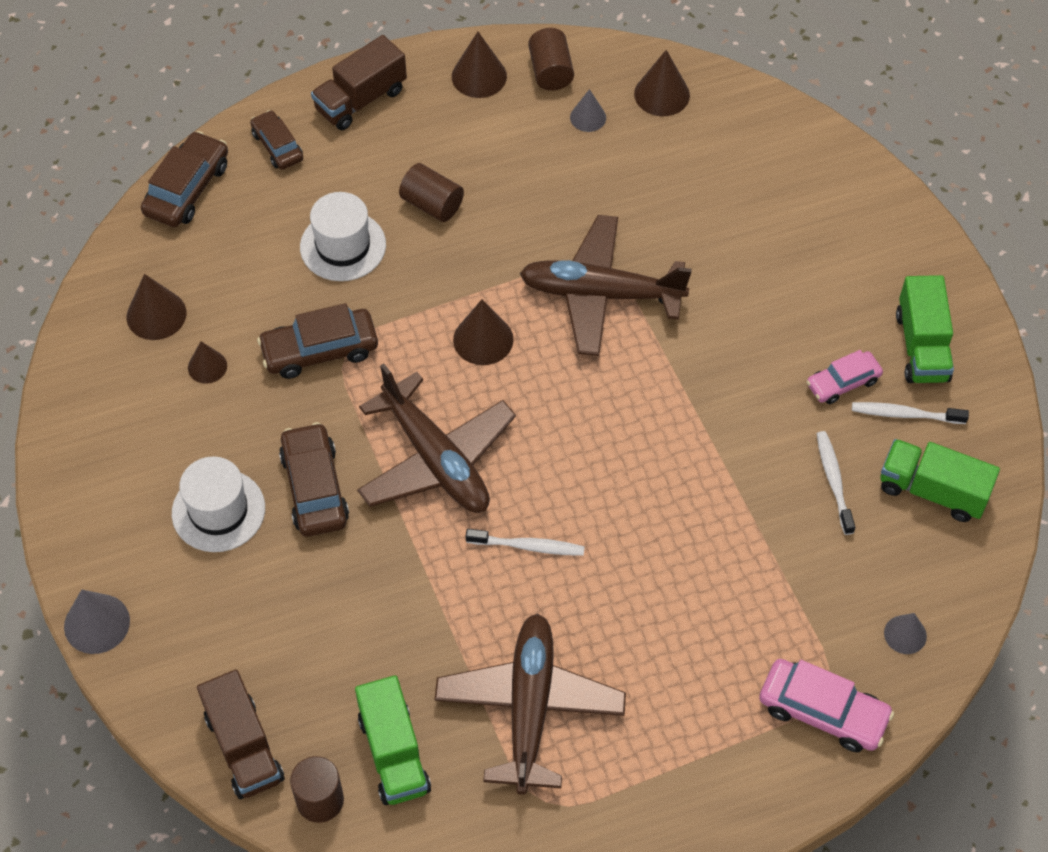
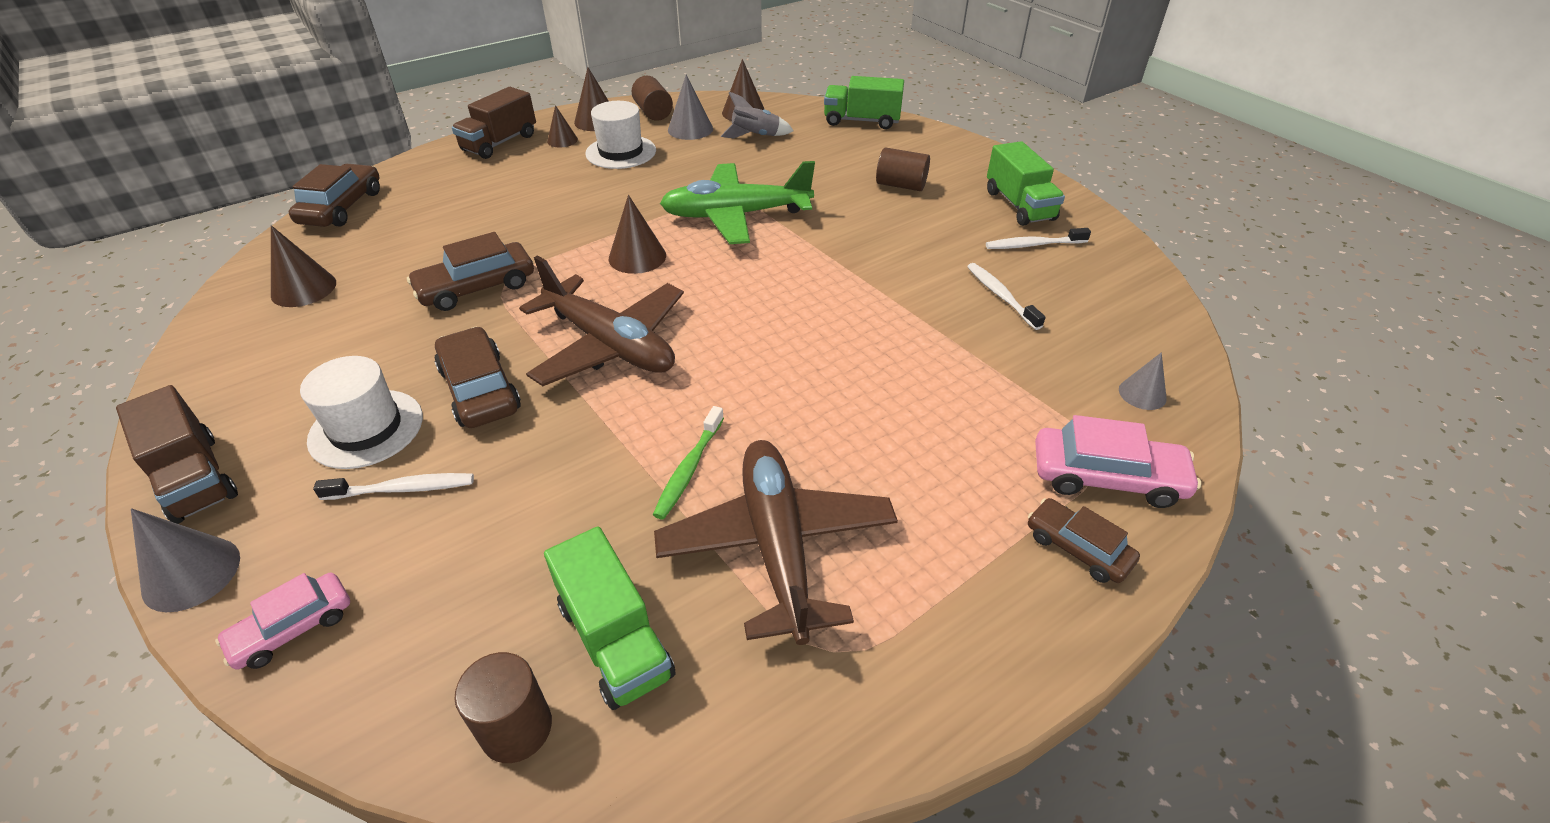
camera: 15 degrees left, 15 degrees down
brown cone [188,341,227,384] -> brown cone moved to [547,105,578,147]
brown truck [197,670,284,799] -> brown truck moved to [116,385,238,524]
brown car [250,110,303,170] -> brown car moved to [1028,498,1140,583]
white hat [300,192,386,281] -> white hat moved to [585,101,656,169]
brown cylinder [399,163,464,222] -> brown cylinder moved to [876,147,930,191]
white toothbrush [466,529,585,556] -> white toothbrush moved to [313,473,474,500]
brown plane [520,215,692,356] -> green plane [660,161,815,244]
grey cone [570,89,606,132] -> grey cone [668,75,713,140], size x1.55
pink car [806,350,883,404] -> pink car moved to [215,573,350,670]
green truck [880,439,1000,522] -> green truck moved to [824,76,904,129]
none -> green toothbrush [653,406,724,519]
none -> grey rocket [721,91,794,138]

